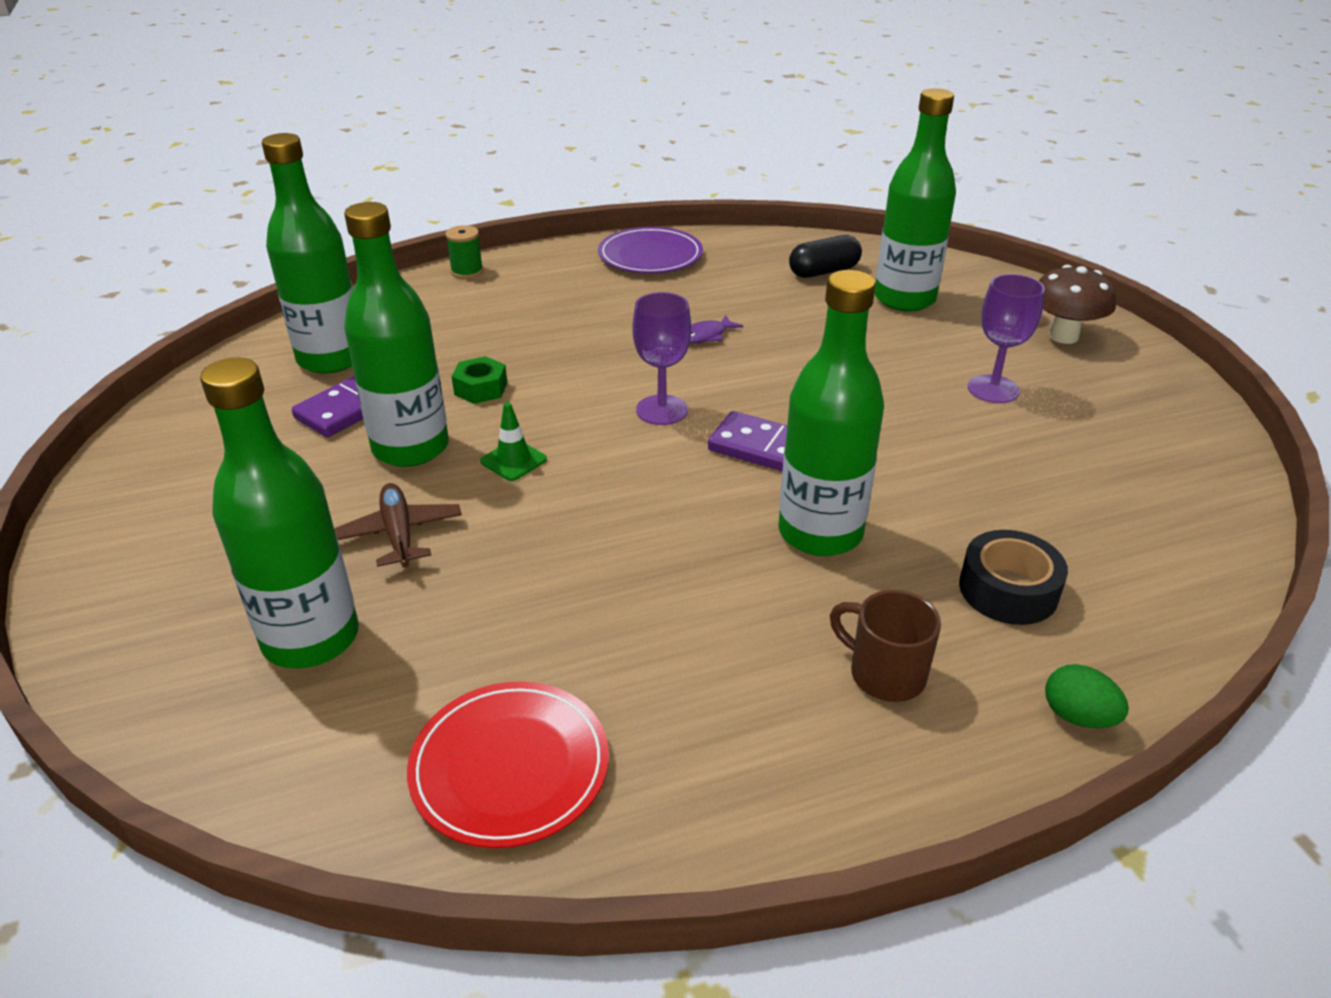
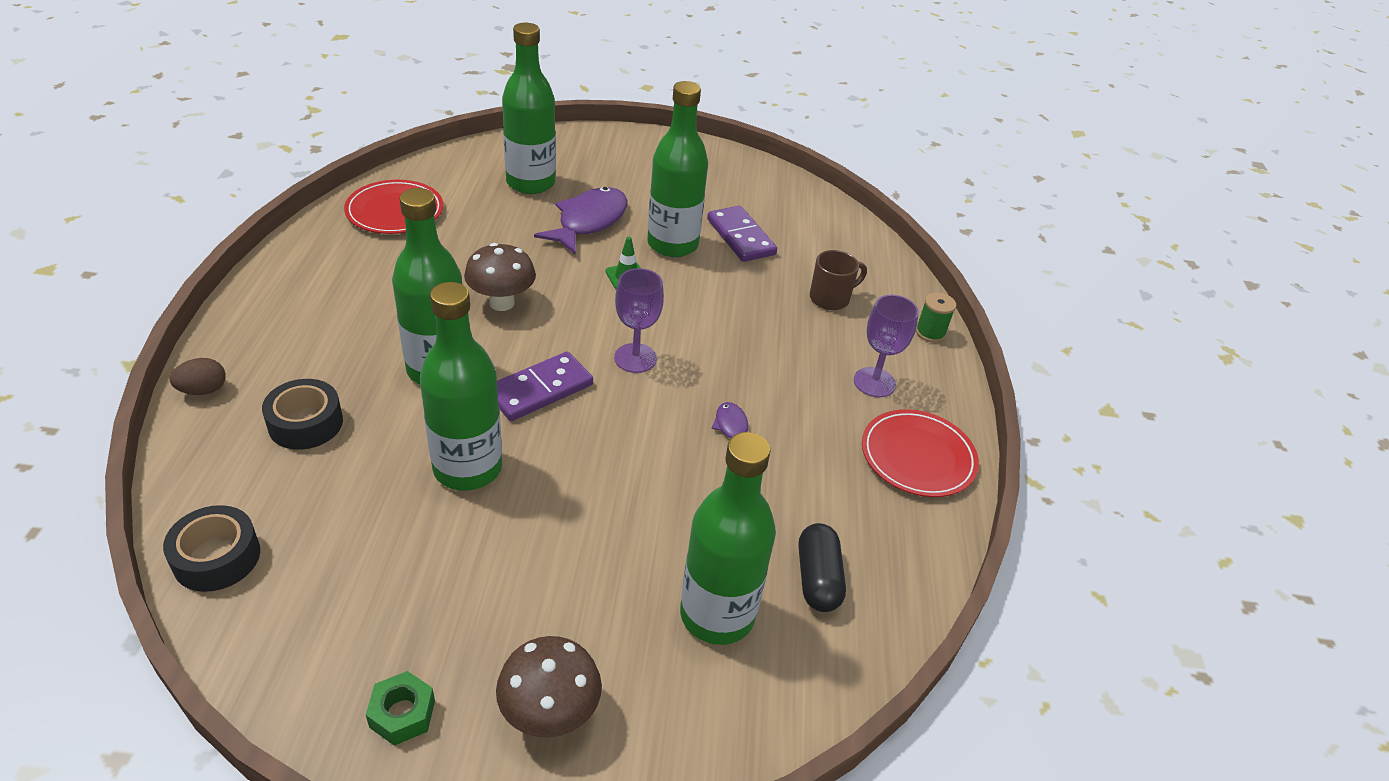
camera: 110 degrees right, 5 degrees up
green bottle [262,133,353,374] -> green bottle moved to [420,282,502,491]
brown plane [334,483,462,568] -> purple fish [534,187,627,254]
green nut [451,356,507,404] -> green nut moved to [366,671,435,746]
purple plate [598,227,703,273] -> red plate [862,409,979,497]
brown mug [830,590,941,702] -> brown mug moved to [810,250,867,310]
purple goblet [968,274,1045,403] -> purple goblet moved to [854,295,919,397]
green egg [1045,664,1129,728] -> brown egg [170,358,226,395]
none -> black tape [163,505,260,592]
none -> brown mushroom [464,243,536,311]

